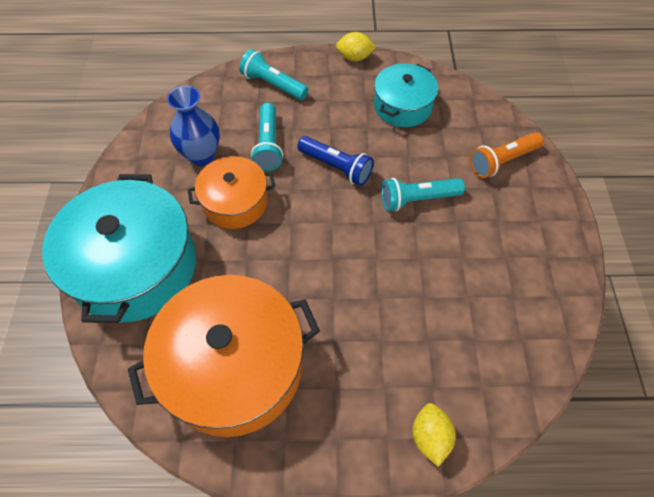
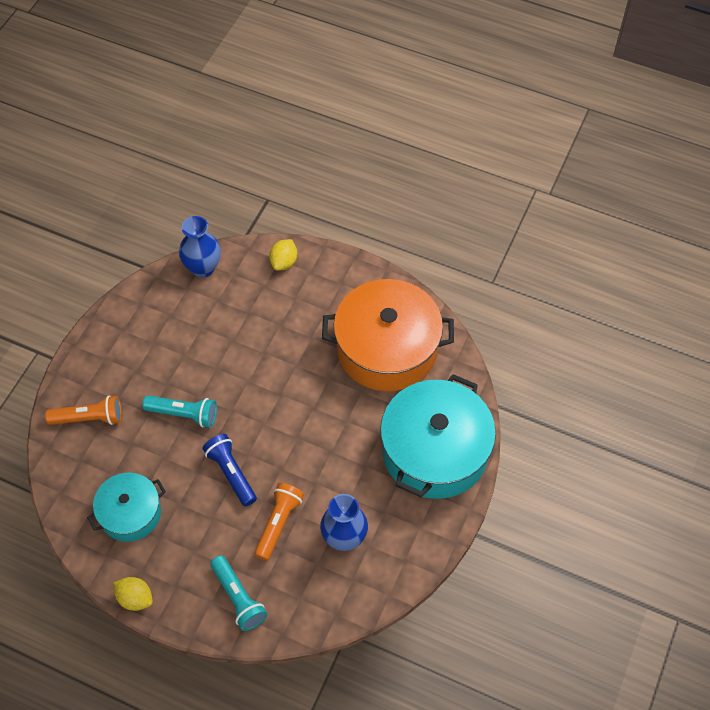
camera: 155 degrees left, 0 degrees up
orange pot [187,156,275,229] -> none
turquoise flashlight [251,103,283,171] -> orange flashlight [254,483,304,561]
none -> blue vase [179,216,221,278]

